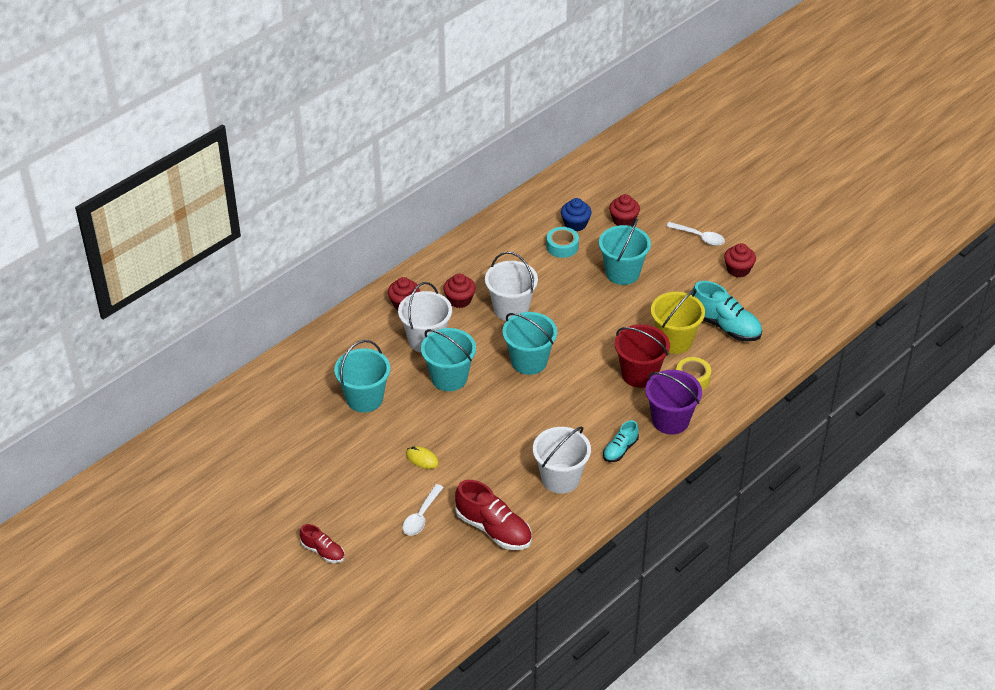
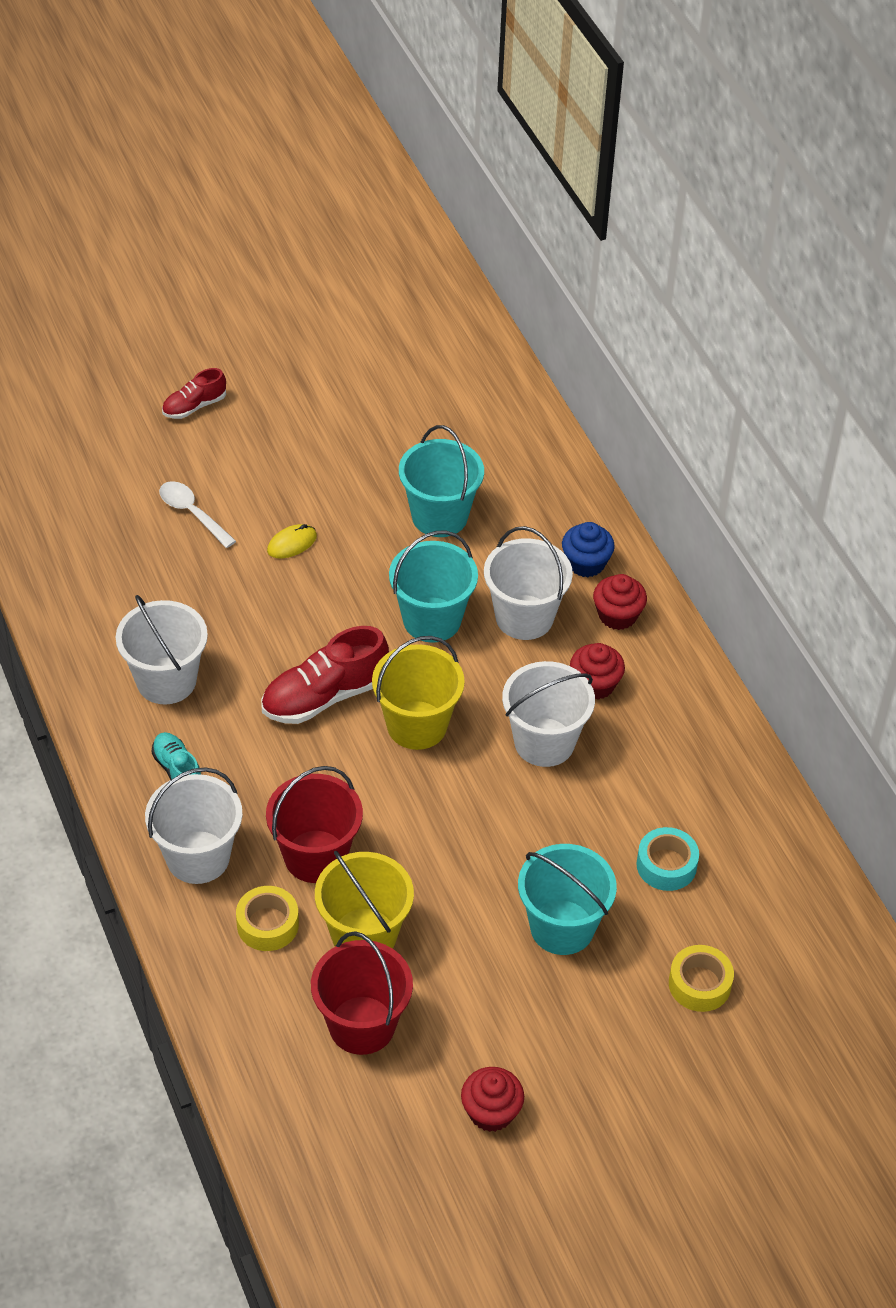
camera: 110 degrees right, 5 degrees up
red shoe [455,480,532,550] -> red shoe moved to [261,626,389,724]
turquoise bucket [502,312,557,375] -> yellow bucket [372,636,465,750]
blue cupcake [561,198,592,231] -> blue cupcake moved to [562,522,615,577]
red cupcake [609,194,640,226] -> yellow tape [669,945,734,1012]
purple bucket [645,370,702,435] -> white bucket [145,767,243,884]
white spoon [666,222,725,246] -> none
turquoise shoe [691,281,762,341] -> red bucket [311,931,413,1055]

